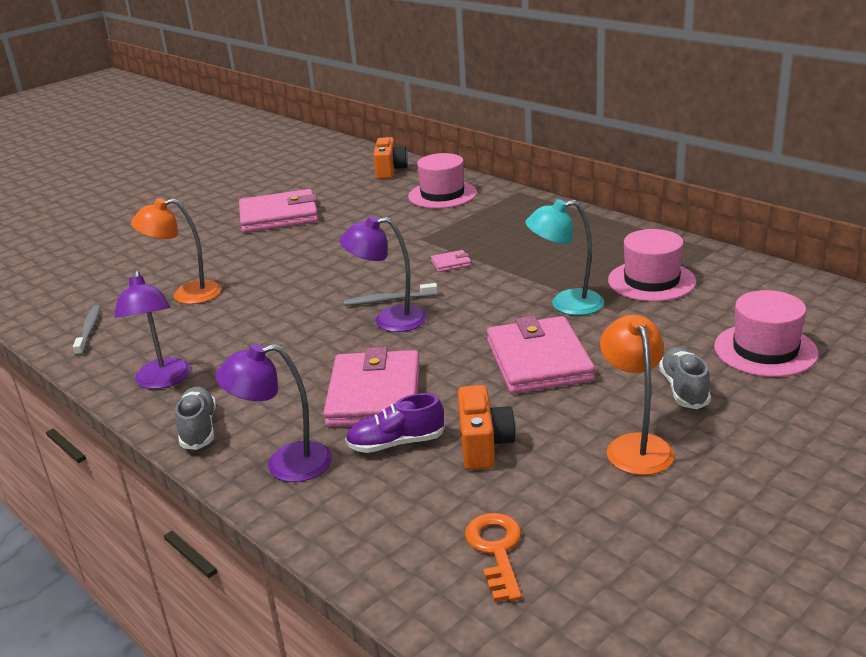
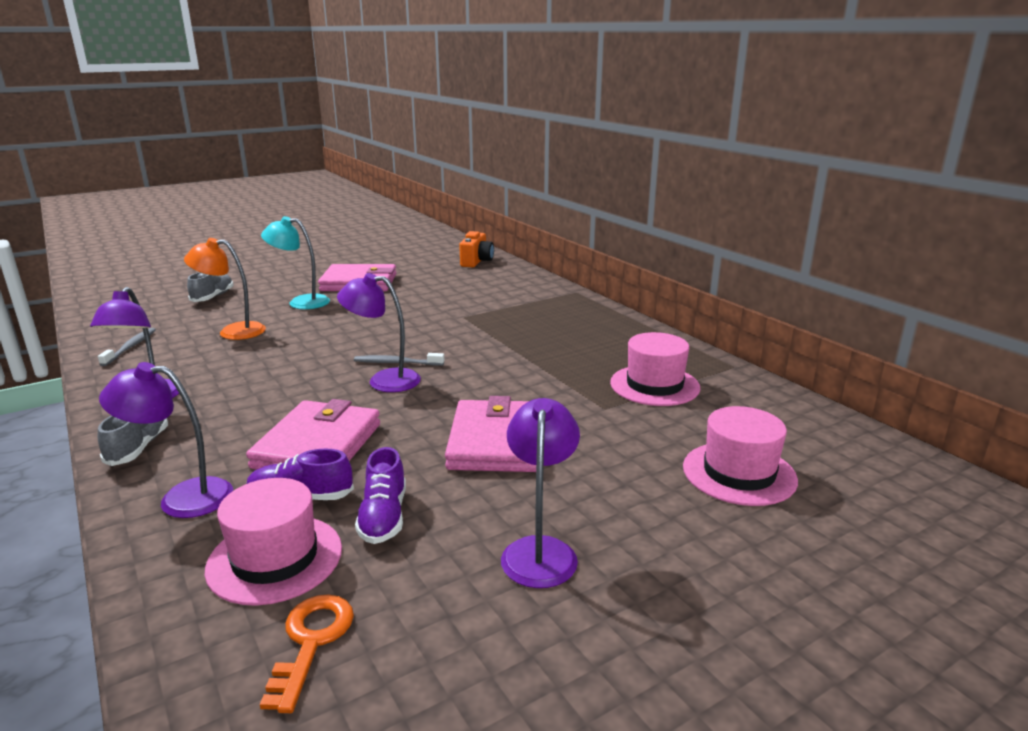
camera: 10 degrees right, 5 degrees down
pink hat [408,153,477,209] -> pink hat moved to [204,478,342,606]
pink wallet [431,250,472,272] -> none
orange camera [458,385,516,470] -> purple shoe [355,447,406,544]
turquoise lamp [525,199,604,315] -> turquoise lamp moved to [261,216,330,309]
orange lamp [600,315,674,475] -> purple lamp [501,398,580,588]
grey shoe [659,347,711,409] -> grey shoe moved to [187,272,233,302]

